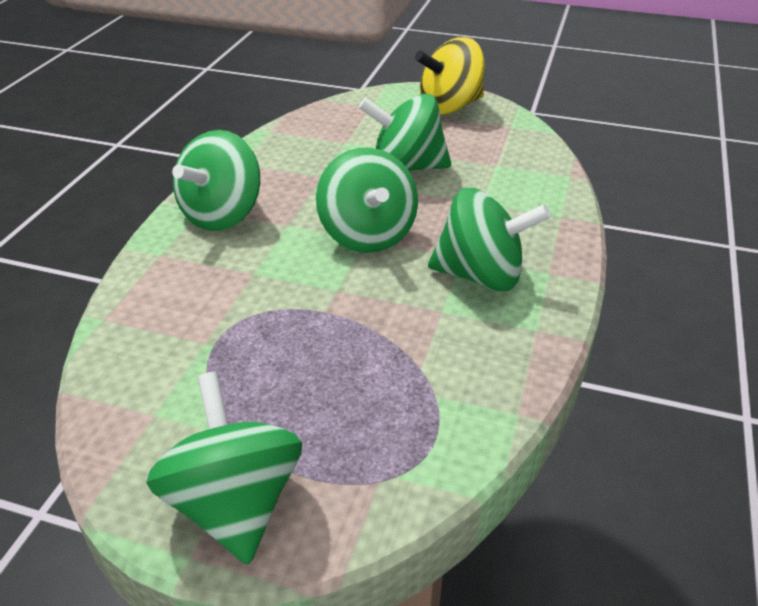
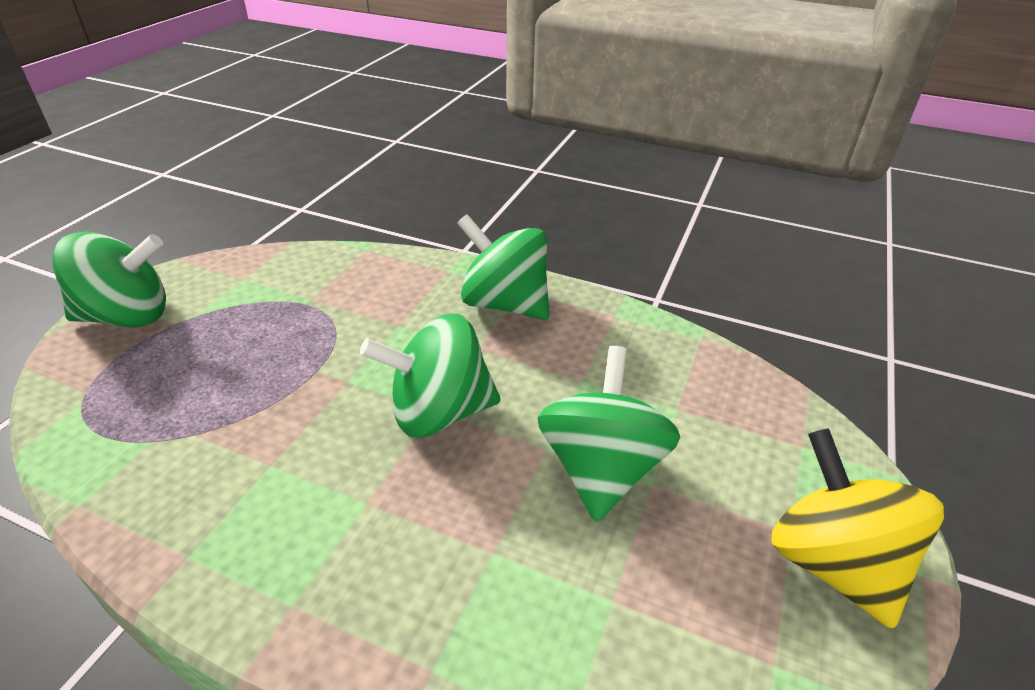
camera: 95 degrees right, 0 degrees up
green spinning top [428,188,551,291] -> none

